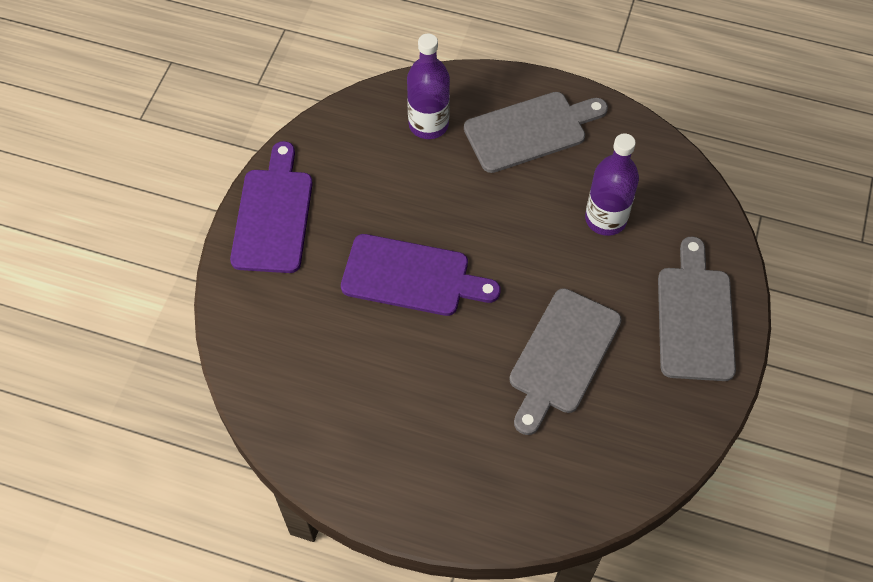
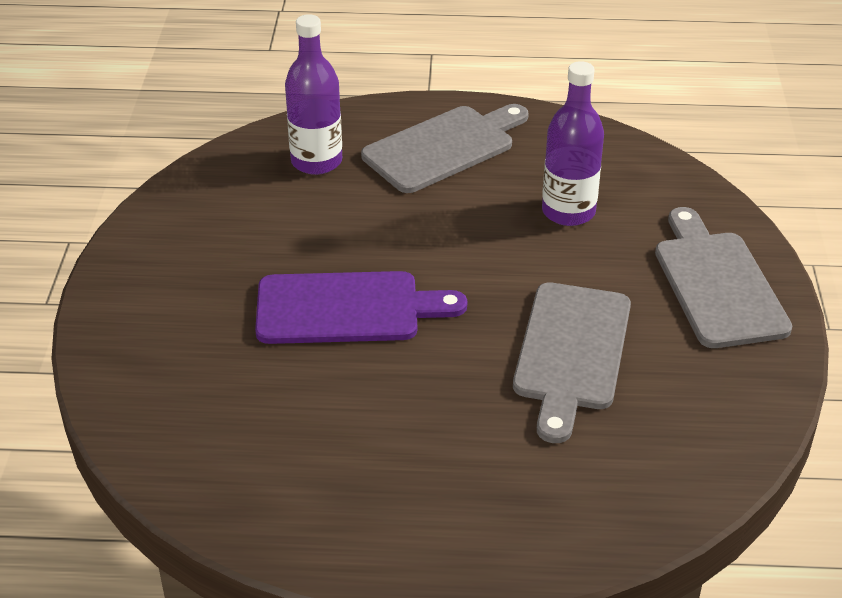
camera: 15 degrees left, 20 degrees down
purple cutting board [230,141,313,273] -> none

